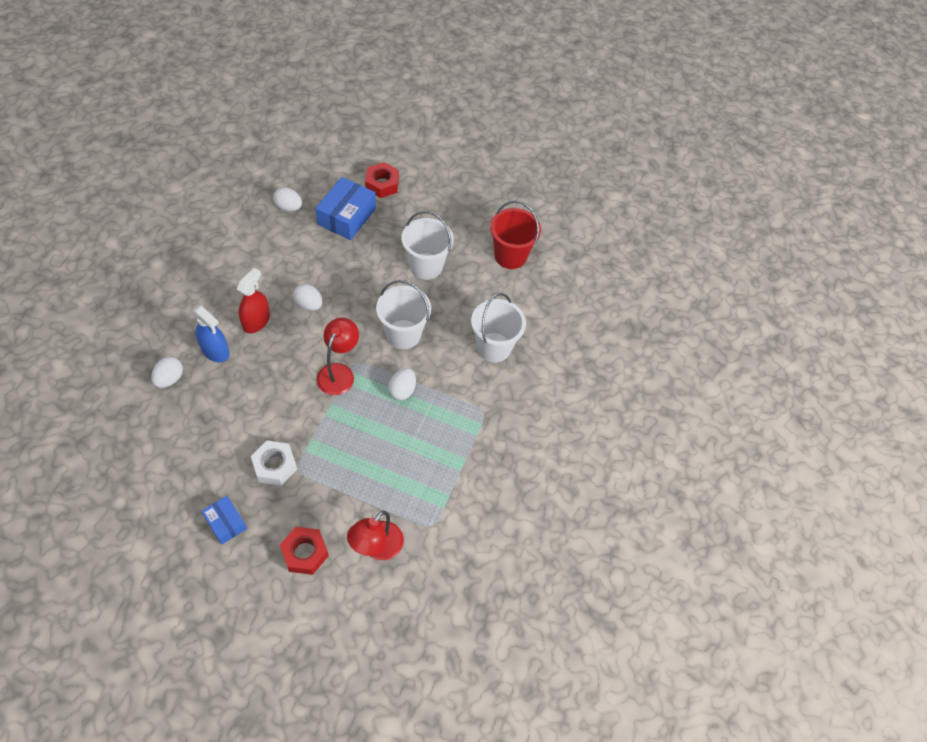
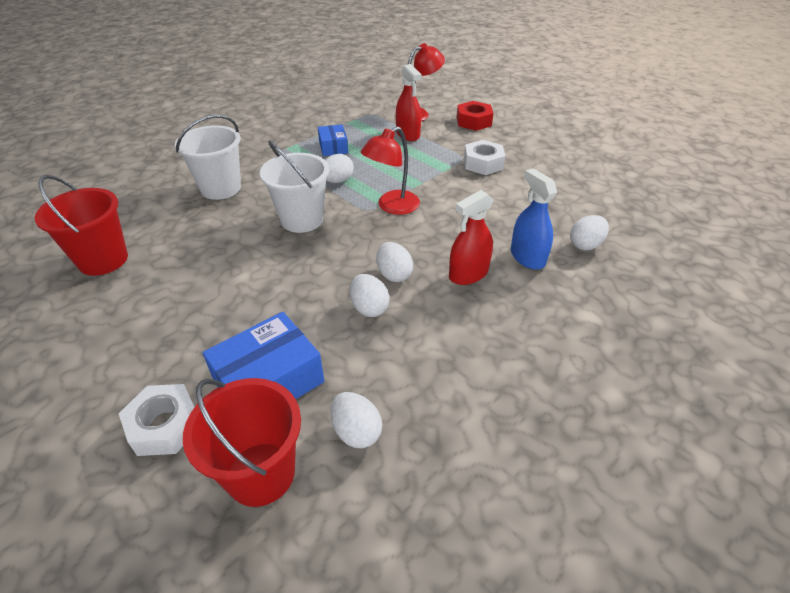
camera: 150 degrees left, 15 degrees down
blue box [201,496,247,545] -> blue box moved to [318,124,348,156]
red nut [365,162,399,198] -> white nut [119,384,195,456]
white bucket [402,211,454,280] -> none
none -> red bucket [183,378,301,507]
none -> white egg [350,274,389,317]
none -> red spray bottle [396,64,422,141]

